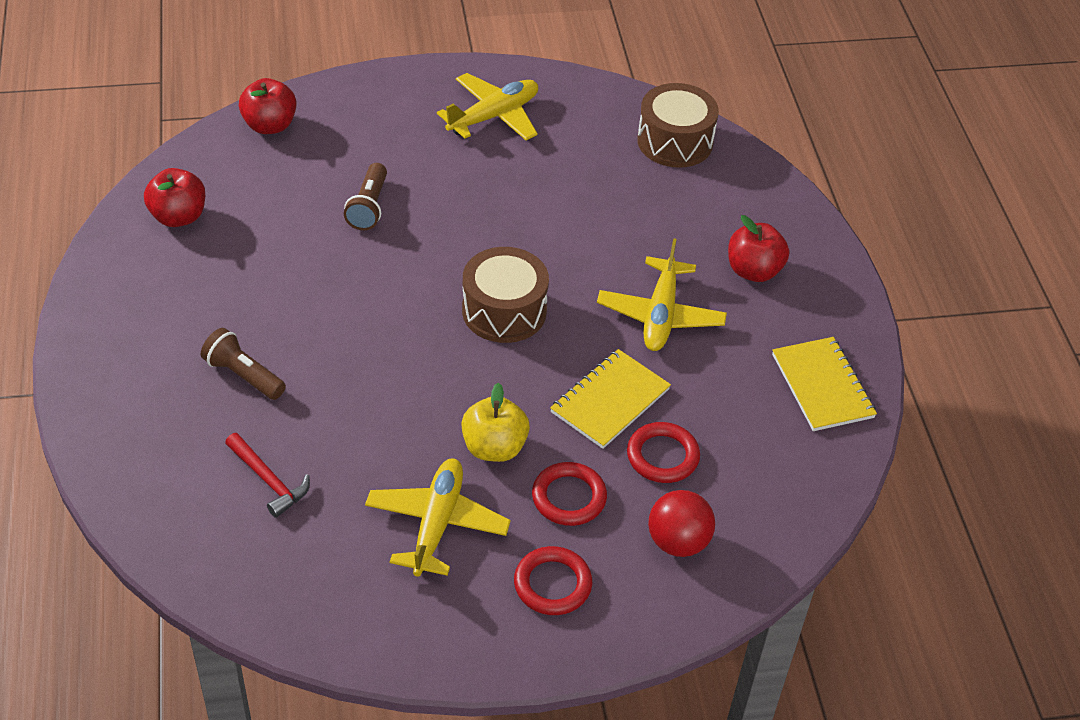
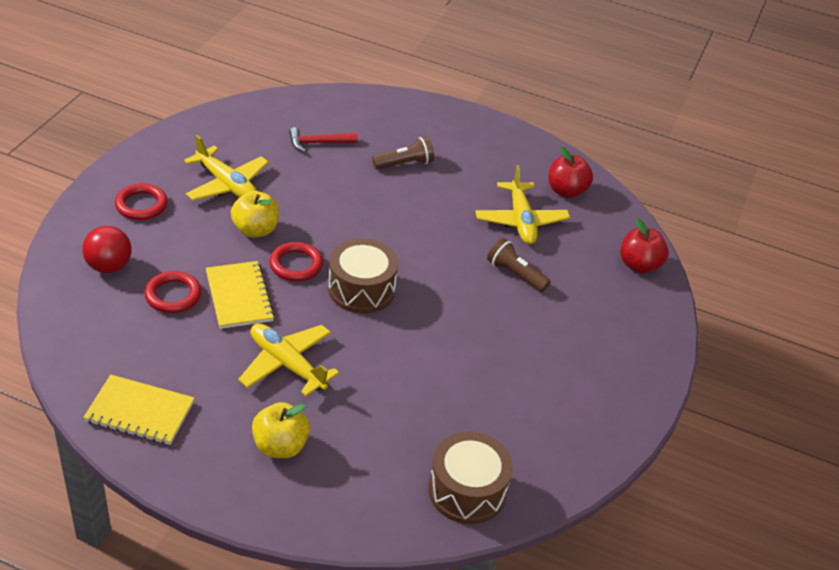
camera: 120 degrees right, 5 degrees down
yellow plane [437,73,538,140] -> yellow plane moved to [475,165,570,244]
red ring [532,462,607,526] -> red ring moved to [269,242,323,282]
red apple [728,215,789,282] -> yellow apple [252,402,310,458]

